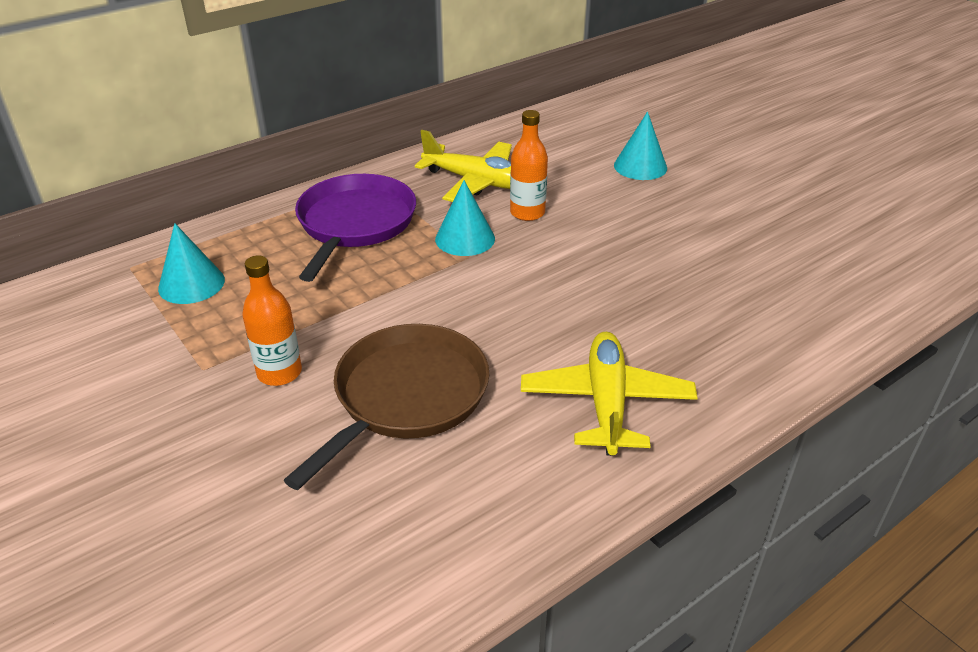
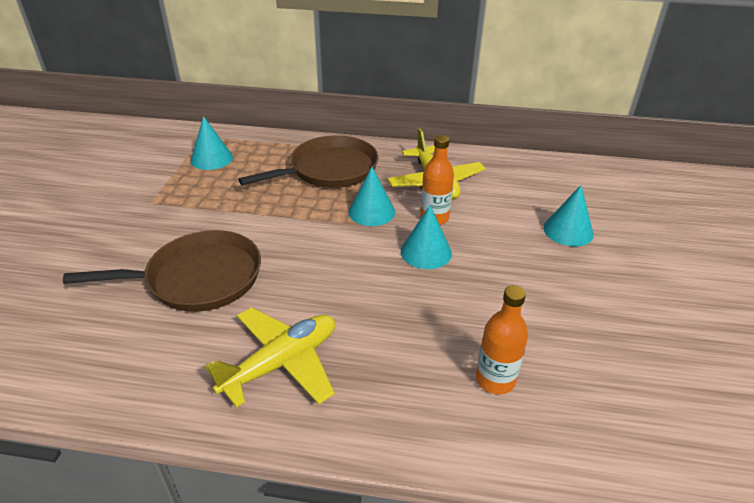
camera: 45 degrees right, 0 degrees up
orange bottle [242,256,302,386] -> orange bottle moved to [476,285,528,394]
purple pan [295,174,416,282] -> brown pan [238,135,379,188]
none -> turquoise cone [401,205,452,269]

